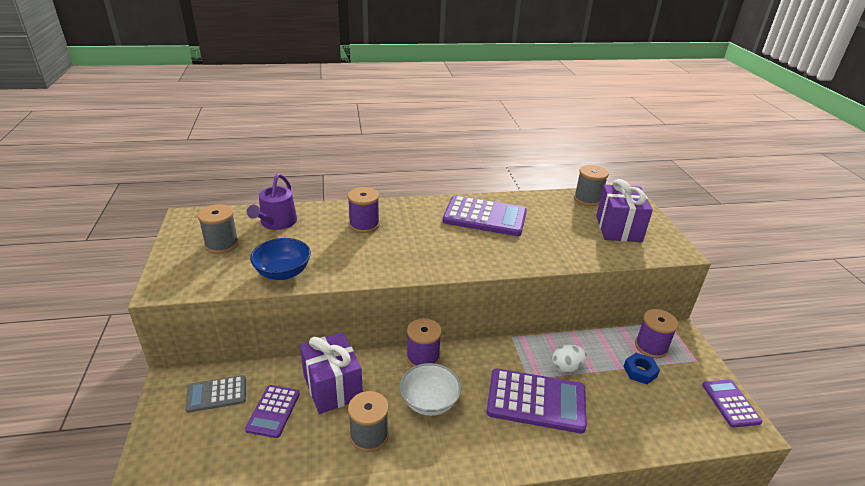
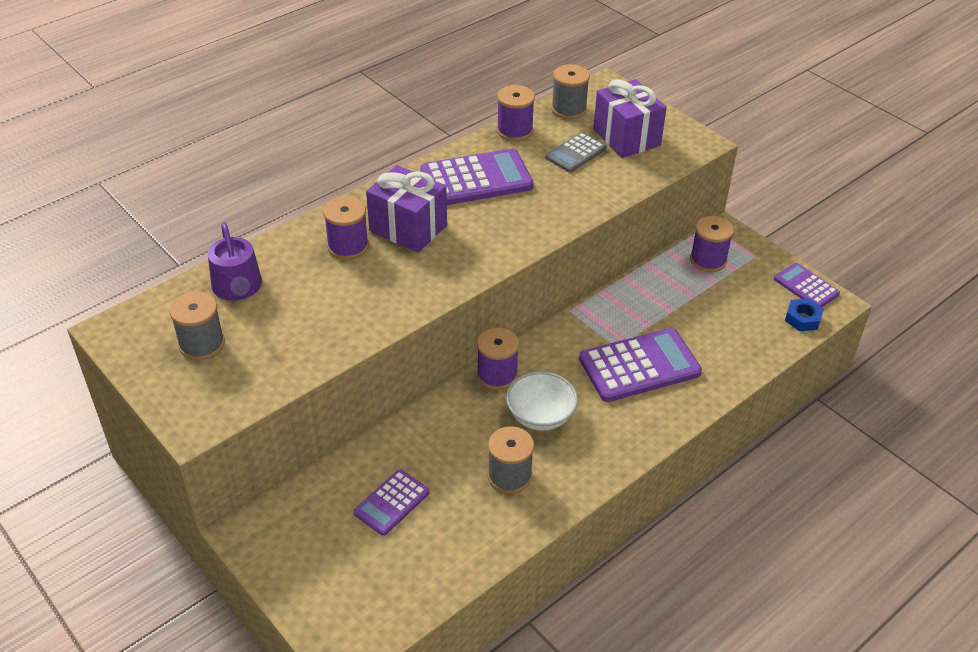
camera: 30 degrees left, 10 degrees up
grey calculator [185,375,246,413] -> grey calculator moved to [545,132,607,172]
purple calculator [245,385,300,438] -> purple calculator turned 60 degrees clockwise [354,470,429,536]
blue bowl [250,238,311,280] -> none
purple gift [300,332,363,414] -> purple gift moved to [366,165,447,253]
white egg [552,345,587,373] -> none
blue nut [623,353,660,384] -> blue nut moved to [785,298,824,331]
none -> purple spool [497,85,535,141]

